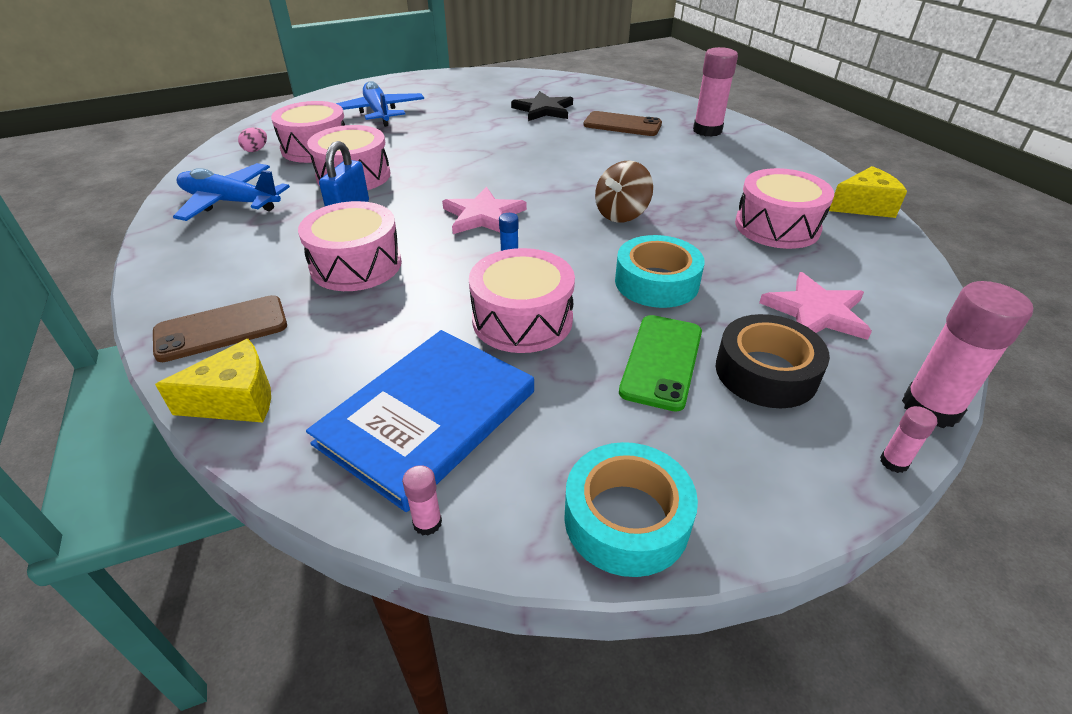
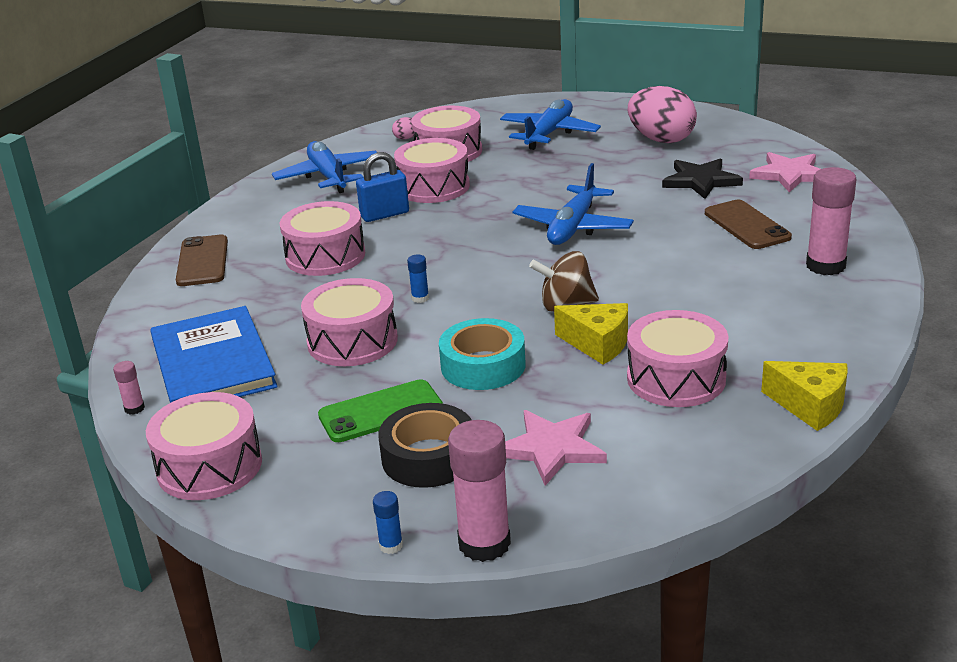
camera: 50 degrees right, 10 degrees down
brown phone [153,295,287,362] -> brown phone turned 60 degrees clockwise [176,235,228,286]
yellow cheese [155,339,271,422] -> yellow cheese moved to [554,303,628,365]
blue book [306,330,534,512] -> blue book turned 75 degrees clockwise [150,306,278,403]
pink star [442,187,527,234] -> pink star moved to [749,152,820,193]
turquoise tape [564,442,698,577] -> pink drum [146,392,262,500]
pink glue stick [880,406,937,473] -> blue glue stick [373,491,403,554]
none -> blue plane [513,163,634,245]
none -> pink egg [628,86,697,143]

